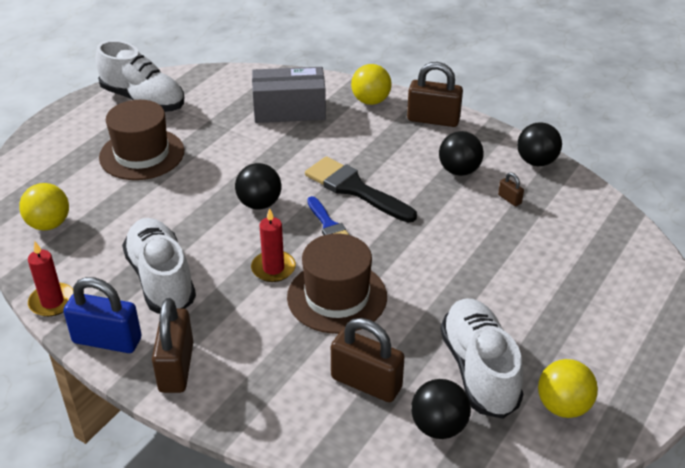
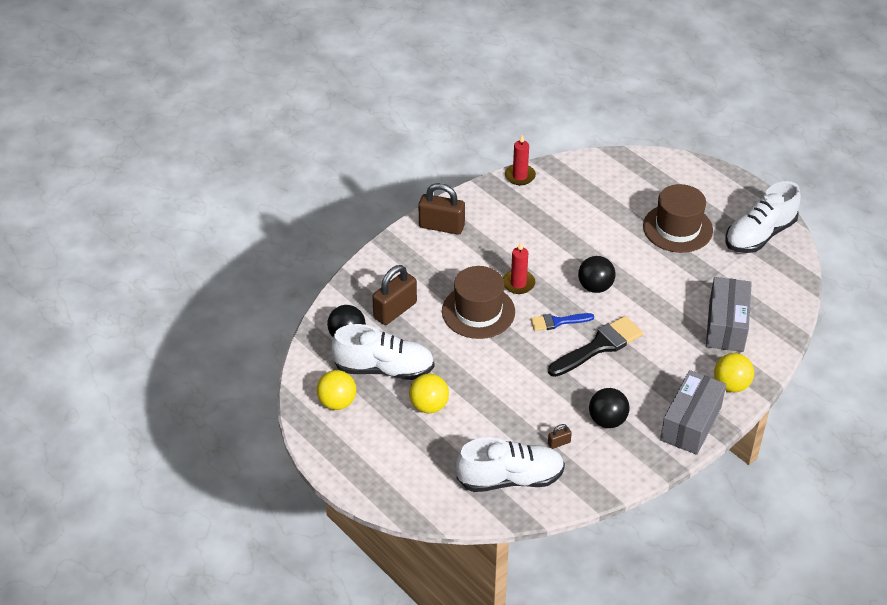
camera: 105 degrees right, 5 degrees up
yellow ball [19,183,69,231] -> yellow ball moved to [409,374,449,413]
blue padlock [63,277,142,353] -> none
white shoe [122,218,196,314] -> white shoe moved to [456,437,565,492]
brown padlock [407,62,463,127] -> grey box [660,370,726,455]
black ball [517,122,562,166] -> none

